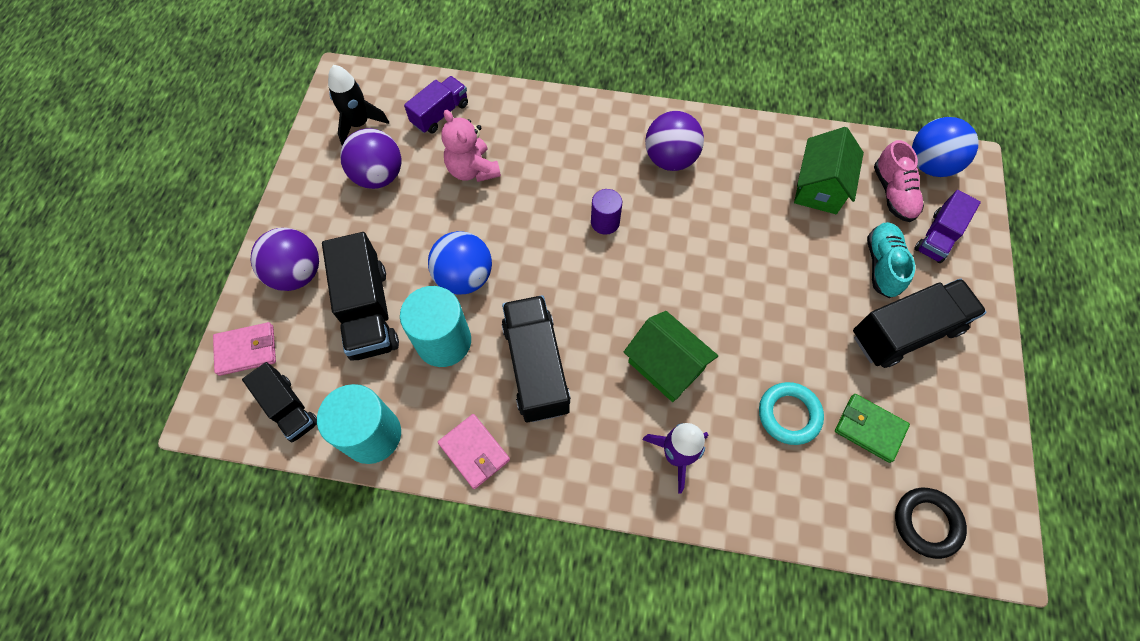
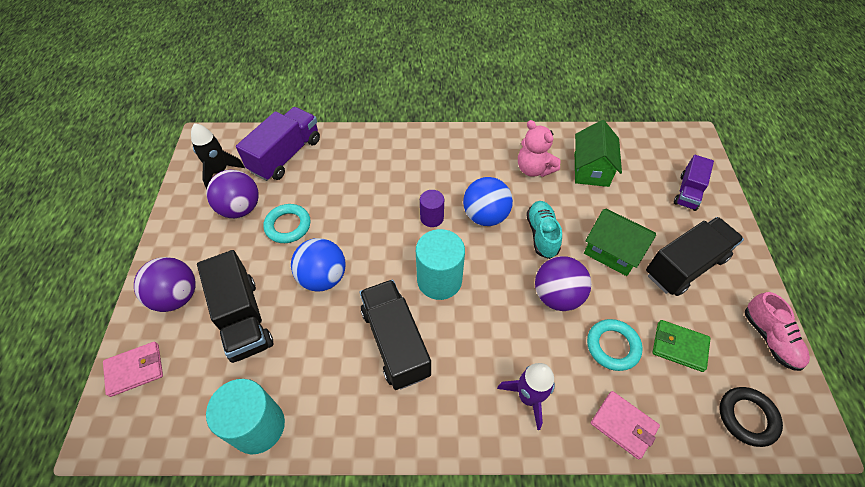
camera: 10 degrees left, 10 degrees down
black truck [242,362,317,442] -> none
turquoise cylinder [400,286,471,367] -> turquoise cylinder moved to [416,229,465,300]
purple truck [404,76,468,133] -> purple truck [236,107,320,181], size x1.60
pink wallet [438,414,510,489] -> pink wallet moved to [591,391,660,460]
pink teddy bear [441,110,501,182] -> pink teddy bear moved to [518,120,561,177]
green house [624,311,718,402] -> green house moved to [584,209,656,276]
purple ball [645,111,704,171] -> purple ball moved to [535,256,591,311]
turquoise shoe [867,222,915,298] -> turquoise shoe moved to [526,201,562,259]
pink shoe [874,140,924,222] -> pink shoe moved to [745,292,810,371]
blue ball [912,117,979,177] -> blue ball moved to [463,177,513,226]
none -> turquoise ring [263,204,310,243]

